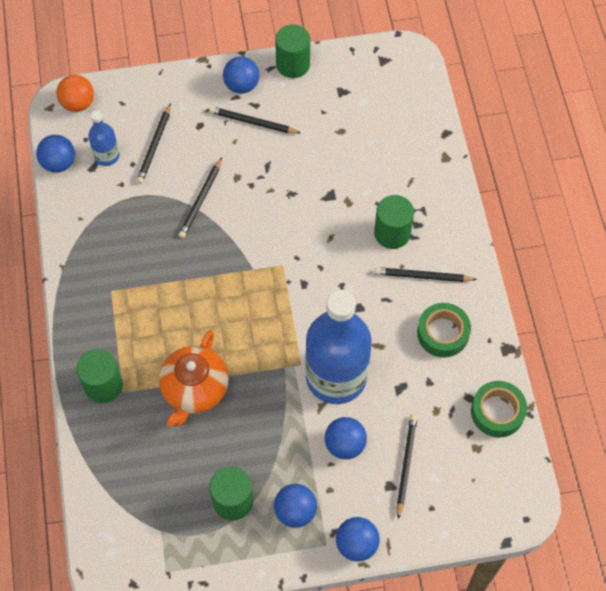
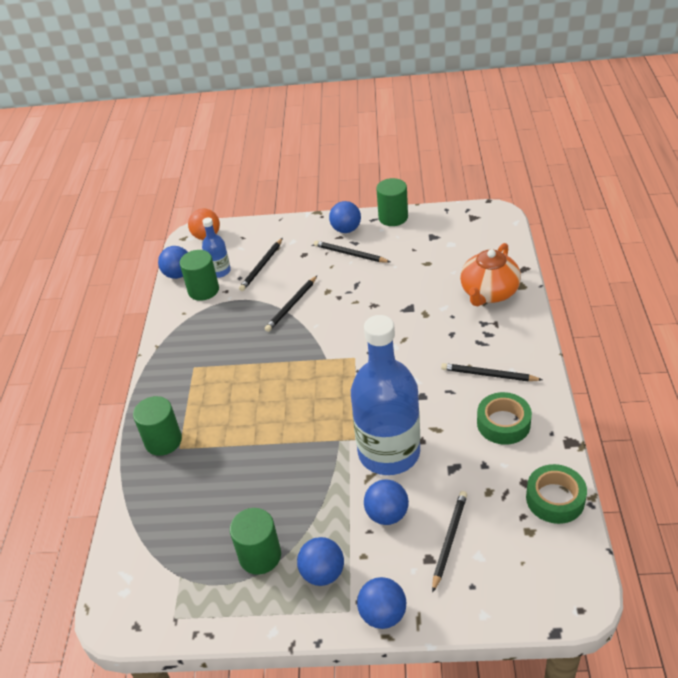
camera: 15 degrees right, 20 degrees down
orange teapot [159,330,229,427] -> orange teapot moved to [460,243,521,307]
green cylinder [374,195,414,249] -> green cylinder moved to [180,250,219,301]

